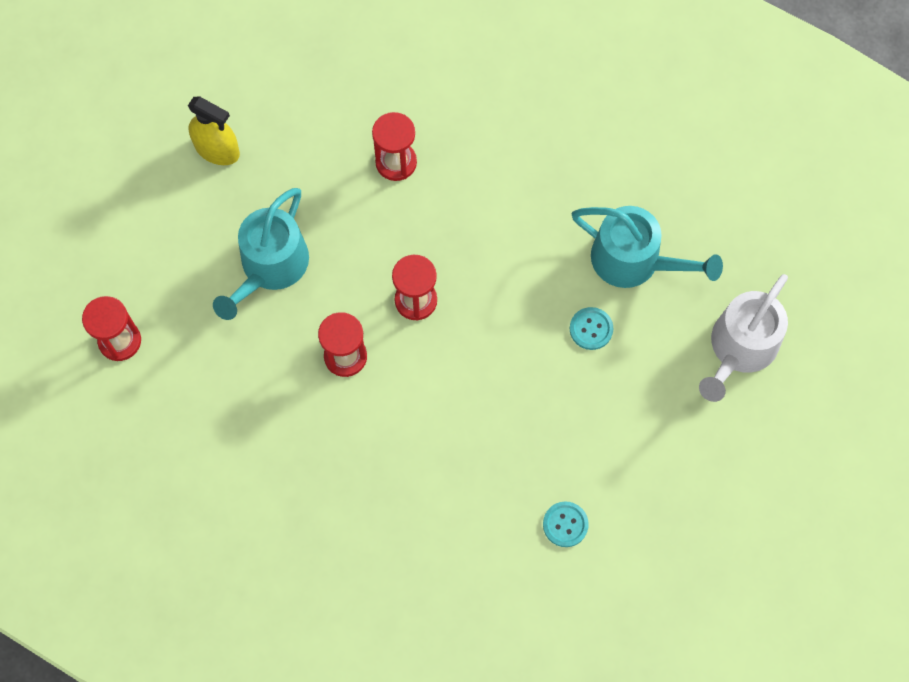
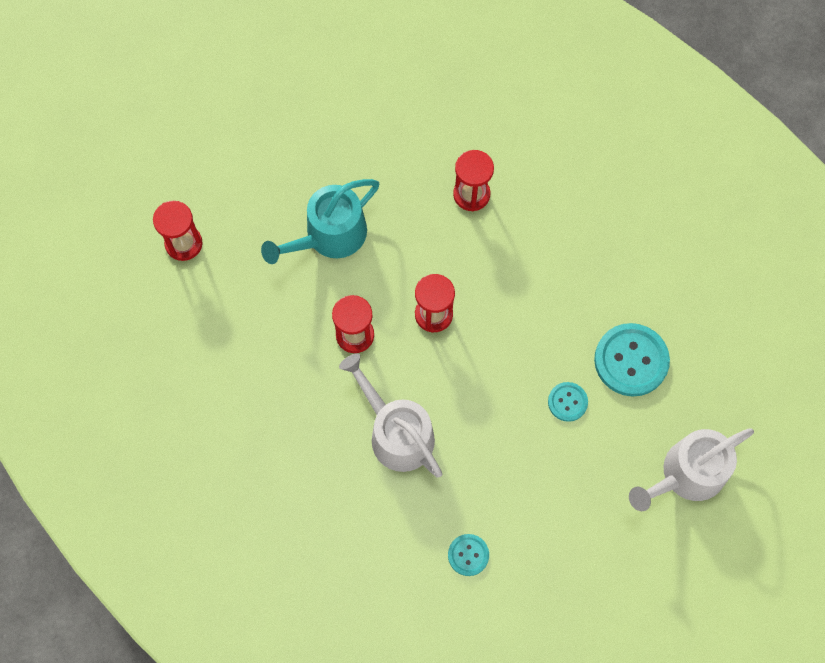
camera: 25 degrees right, 0 degrees up
yellow spray bottle [188,96,240,165] -> none
turquoise watering can [572,206,723,288] -> turquoise button [594,323,670,397]
none -> white watering can [339,353,442,477]

